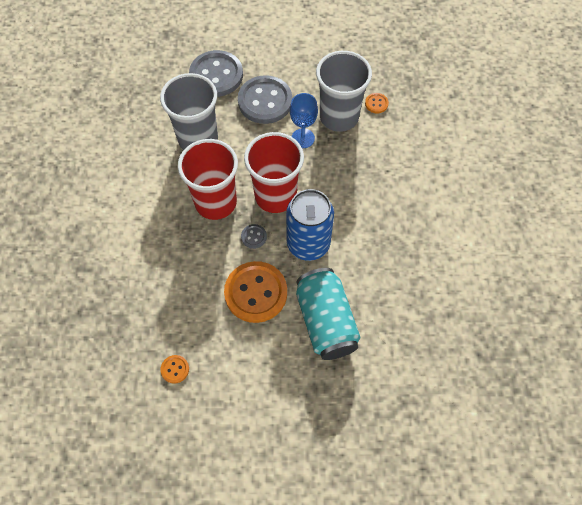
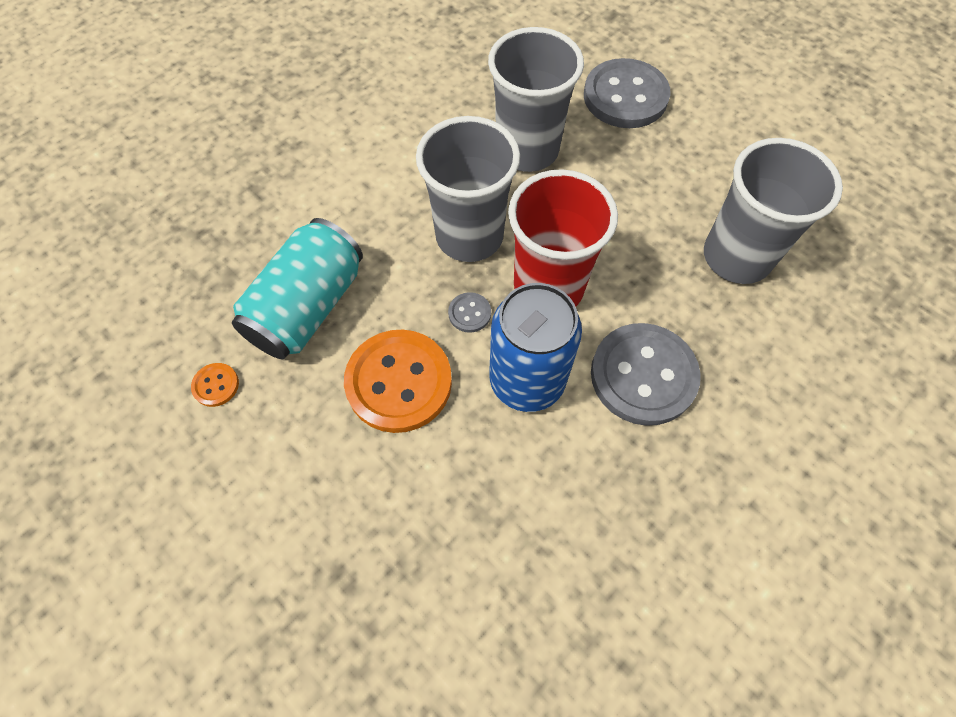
camera: 45 degrees right, 0 degrees up
red cup [178,139,238,220] -> grey cup [416,116,520,262]
grey button [238,75,292,124] -> grey button moved to [591,323,701,426]
blue goblet [290,93,318,148] -> none
turquoise can [296,268,360,360] -> turquoise can moved to [232,218,363,359]
orange button [365,93,389,113] -> none

